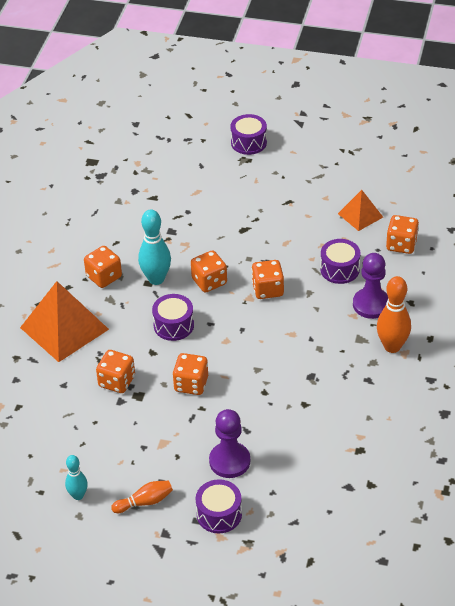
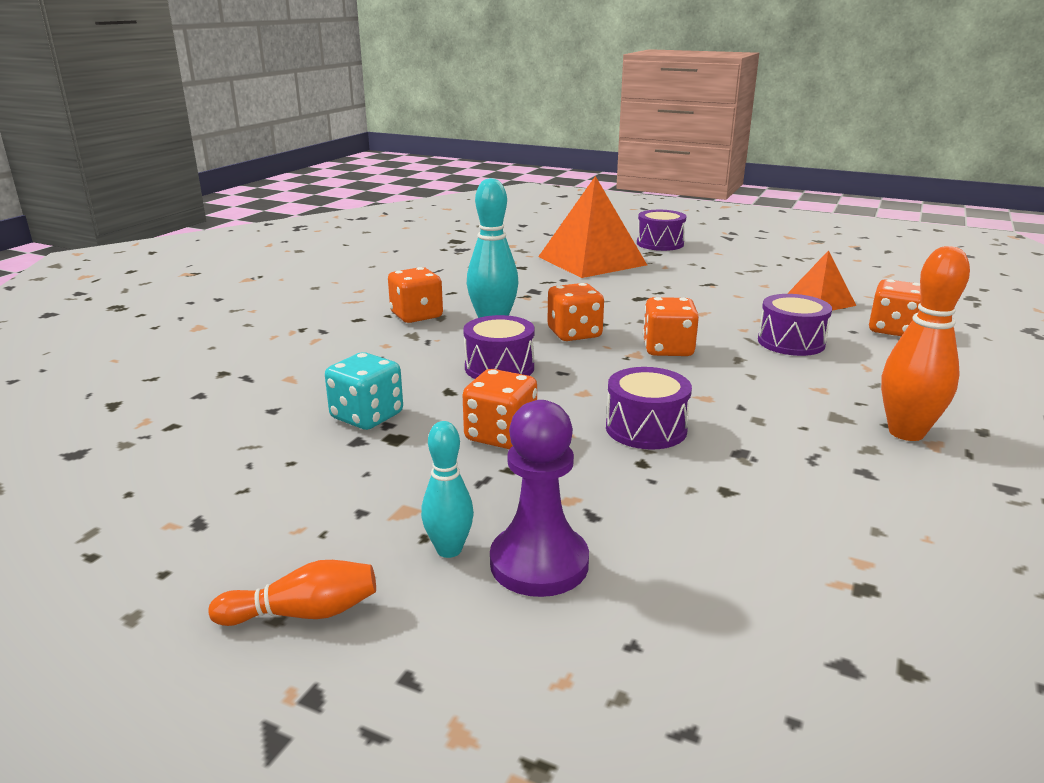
camera: 10 degrees right, 20 degrees down
orange pyramid [20,281,109,362] -> orange pyramid moved to [538,176,647,278]
turquoise bowling pin [65,455,88,500] -> turquoise bowling pin moved to [421,421,474,558]
orange dice [96,350,135,393] -> turquoise dice [325,352,403,430]
purple drum [196,479,242,533] -> purple drum moved to [606,367,692,450]
purple pawn [353,253,388,319] -> none

